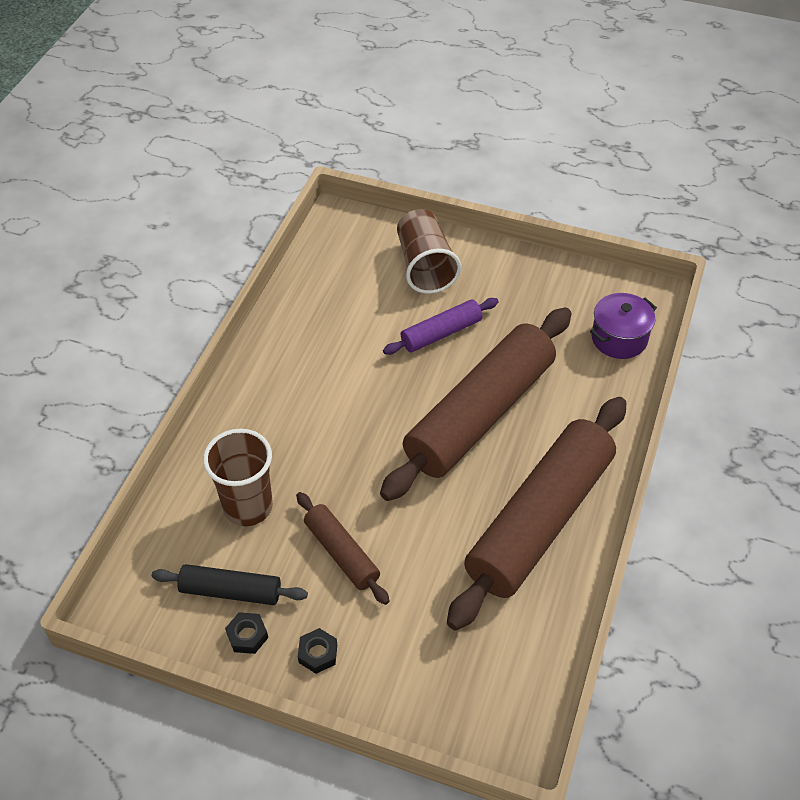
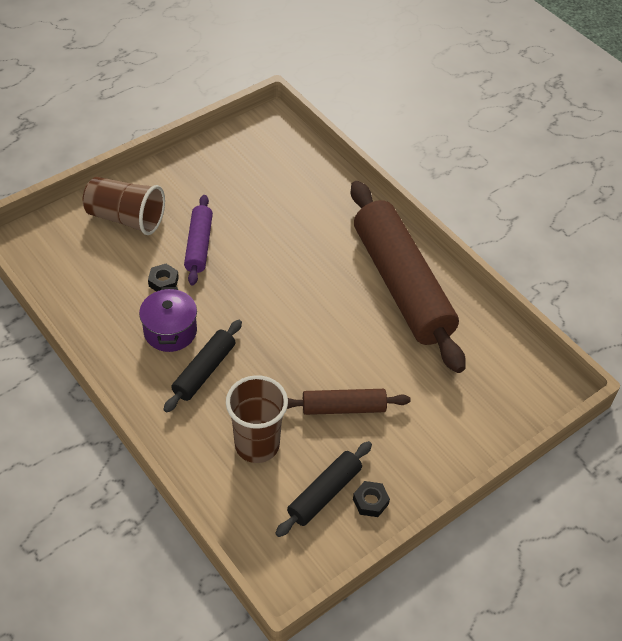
camera: 60 degrees left, 0 degrees up
black nut [298,628,337,674] -> black nut moved to [148,264,179,292]
brown rolling pin [380,307,572,501] -> none
purple pot [590,293,657,359] -> purple pot moved to [139,287,197,352]
none -> black rolling pin [164,320,242,413]

